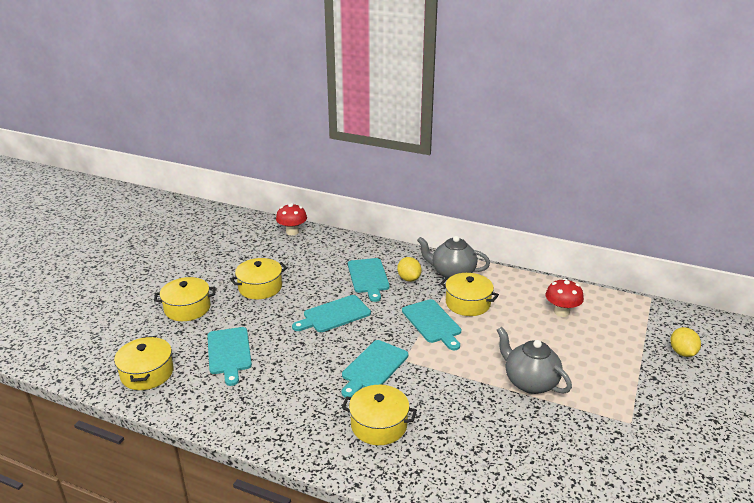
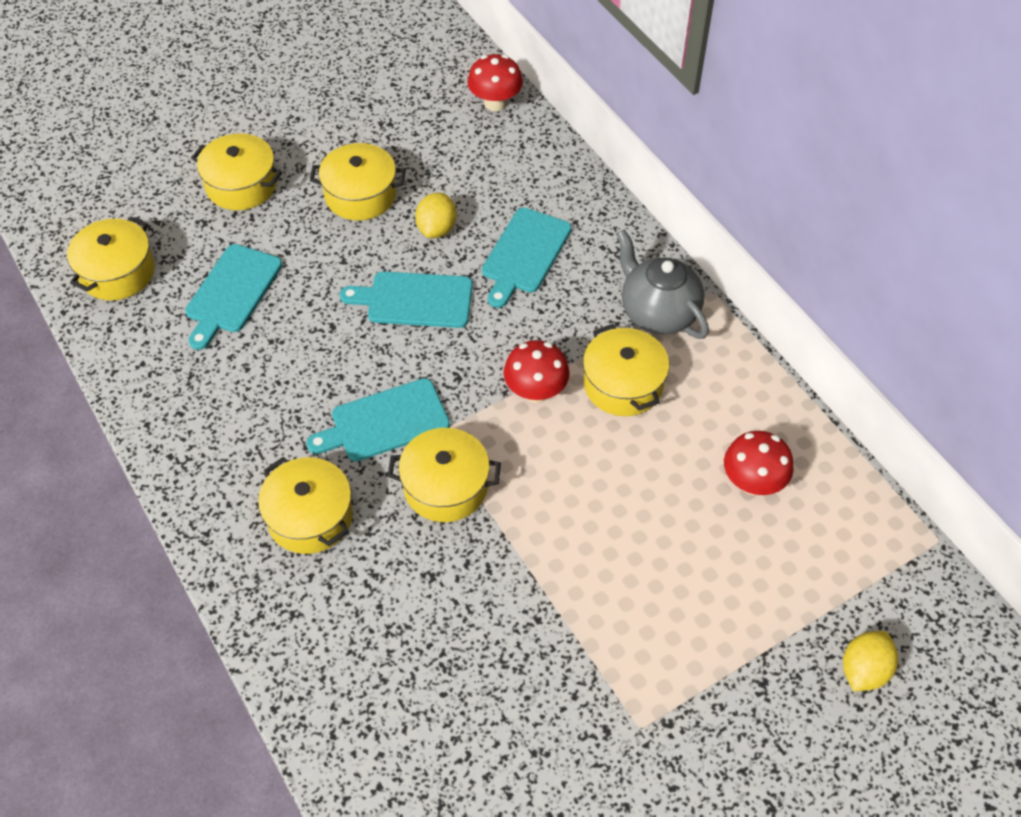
camera: 35 degrees right, 25 degrees up
yellow lemon [397,257,422,282] -> yellow lemon moved to [415,193,456,238]
turquoise cutting board [402,299,461,350] -> red mushroom [504,340,570,403]
grey teapot [497,327,572,394] -> none
none -> yellow pot [388,428,501,522]

